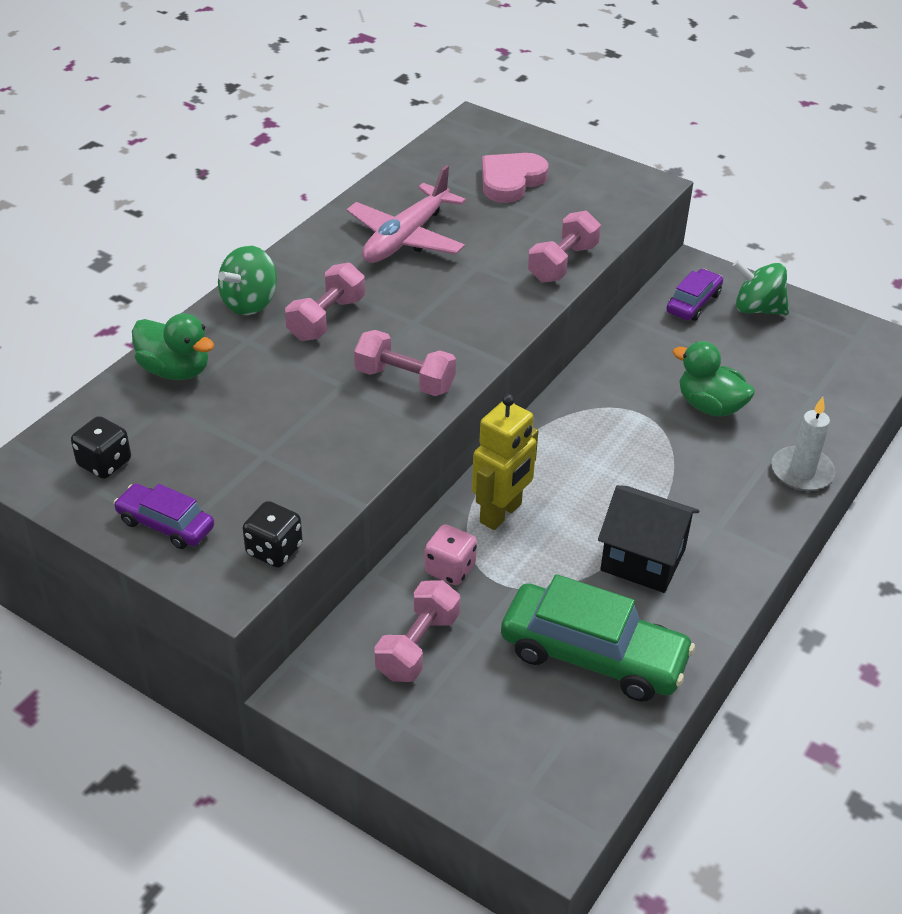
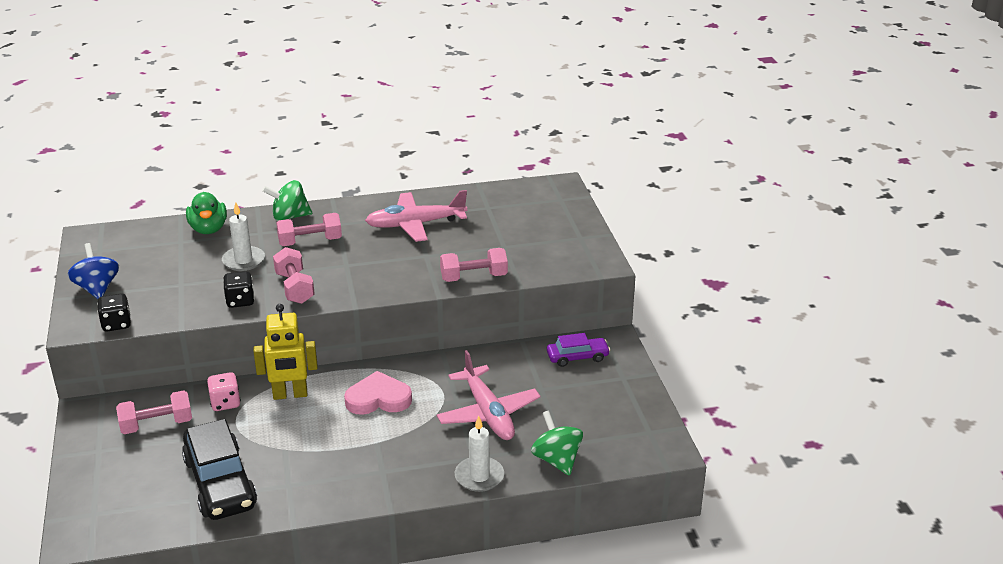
camera: 45 degrees right, 10 degrees down
black dice [71,416,131,479] -> black dice moved to [223,271,255,308]
purple car [113,484,214,549] -> blue spinning top [68,243,119,299]
pink heart [482,153,548,203] -> pink heart moved to [344,371,412,415]
green car [501,574,695,702] -> black car [182,419,257,520]
black house [598,485,699,593] -> none
green duck [673,341,755,417] -> pink plane [437,350,541,440]
green spinning top [732,260,789,315] -> green spinning top moved to [531,411,583,476]
none -> white candle [222,202,265,271]

